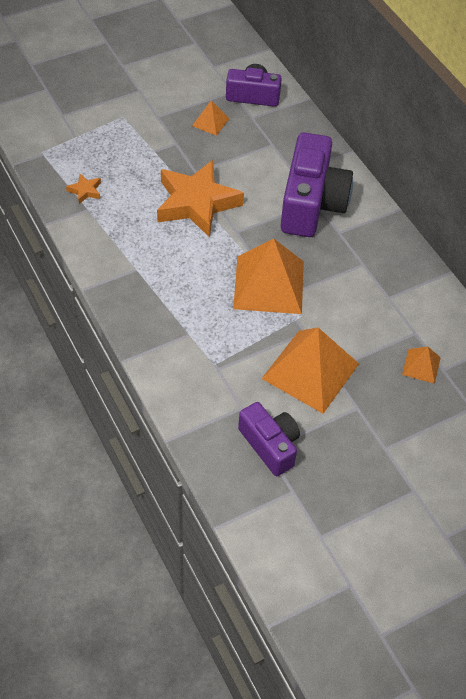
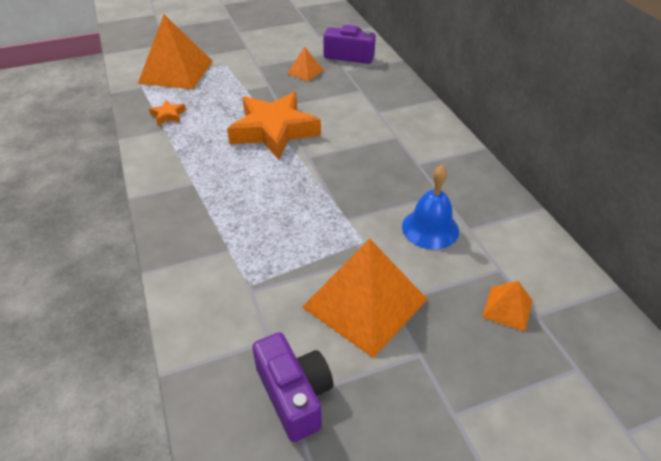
camera: 10 degrees right, 10 degrees down
orange pyramid [233,239,304,314] -> orange pyramid moved to [138,15,212,89]
purple camera [281,132,353,237] -> none
none -> blue bell [402,165,459,249]

